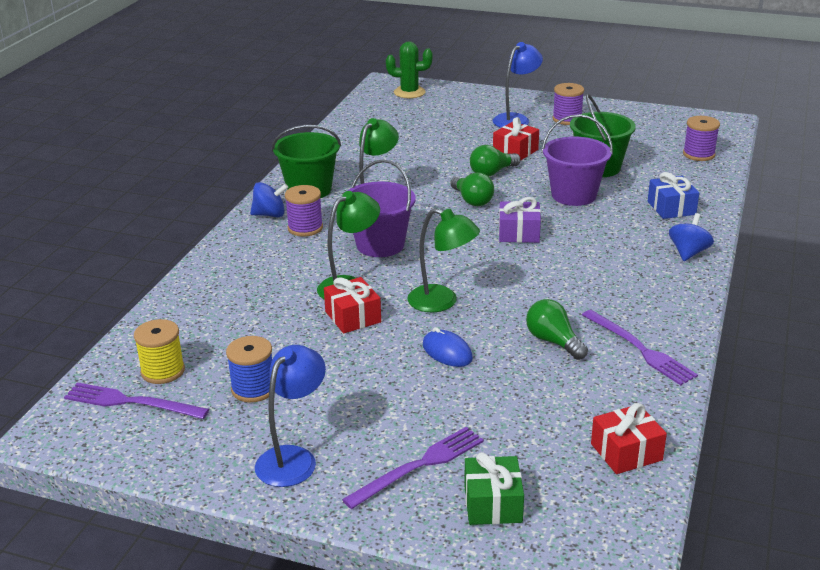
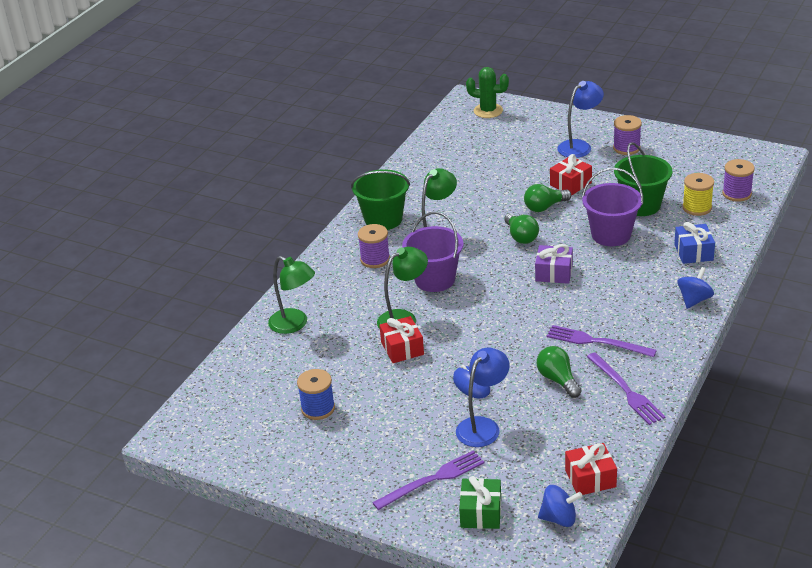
camera: 10 degrees right, 5 degrees up
purple fork [64,383,209,419] -> purple fork moved to [547,325,657,357]
yellow spool [134,319,185,384] -> yellow spool moved to [682,173,714,216]
blue spinning top [250,182,288,217] -> blue spinning top moved to [538,485,582,527]
blue lamp [255,345,326,487] -> blue lamp moved to [456,347,510,447]
green lamp [407,208,480,312] -> green lamp moved to [268,256,315,334]

